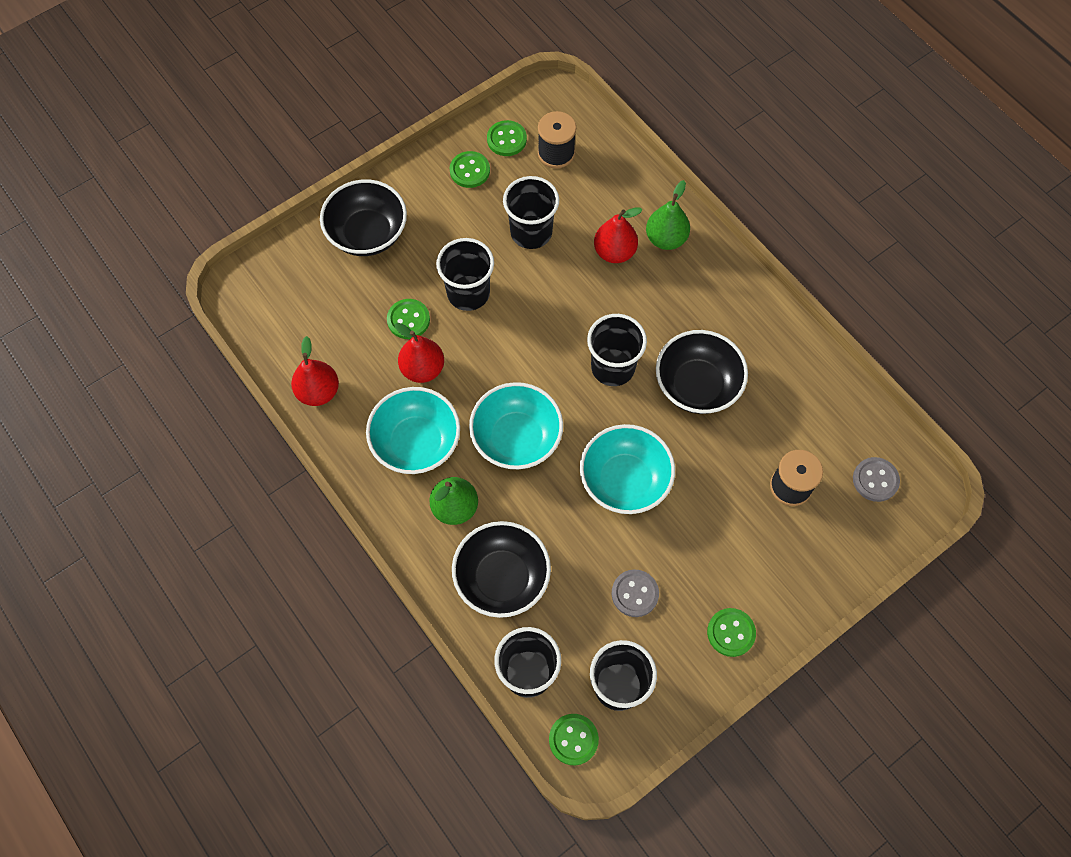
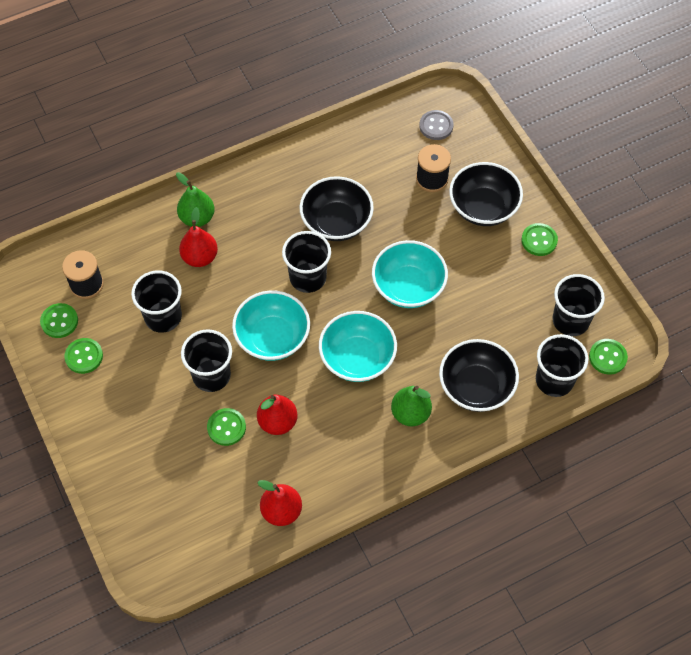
camera: 80 degrees left, 5 degrees down
black bowl [320,179,407,256] -> black bowl moved to [449,162,523,226]
turquoise bowl [366,387,460,474] -> turquoise bowl moved to [232,290,310,361]
grey button [611,569,659,617] -> none

